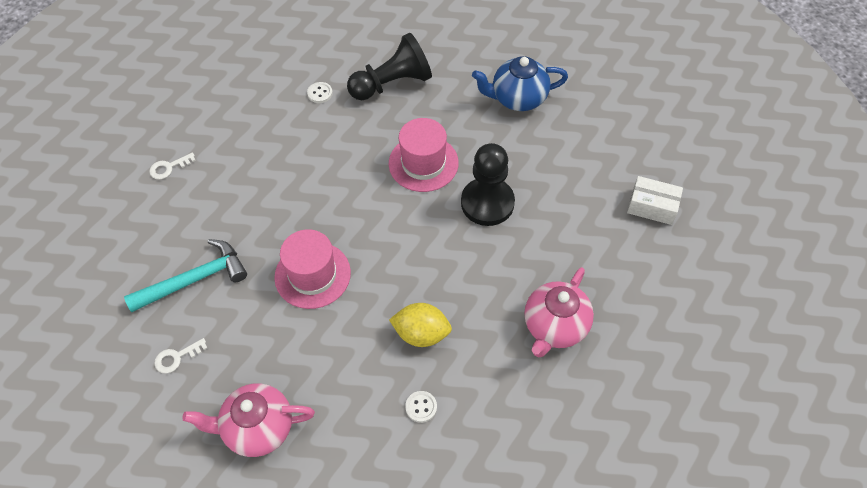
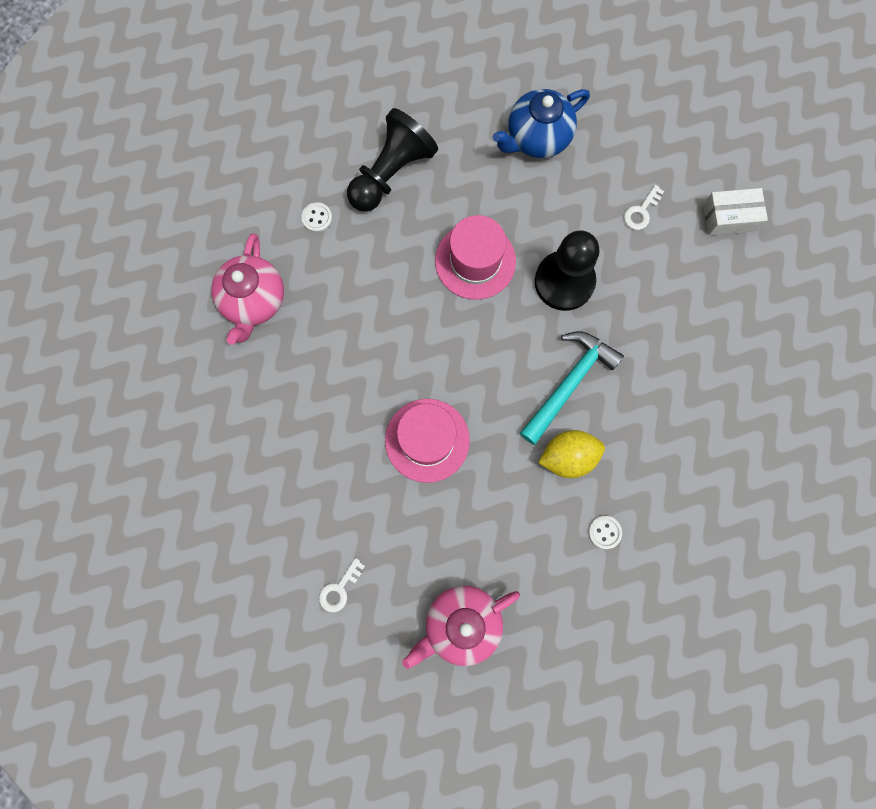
camera: 25 degrees left, 20 degrees up
turquoise hammer [124,239,247,312] -> turquoise hammer moved to [520,331,624,445]
white key [149,152,196,180] -> white key moved to [624,185,664,230]
pink teapot [524,267,594,357] -> pink teapot moved to [211,233,284,345]

